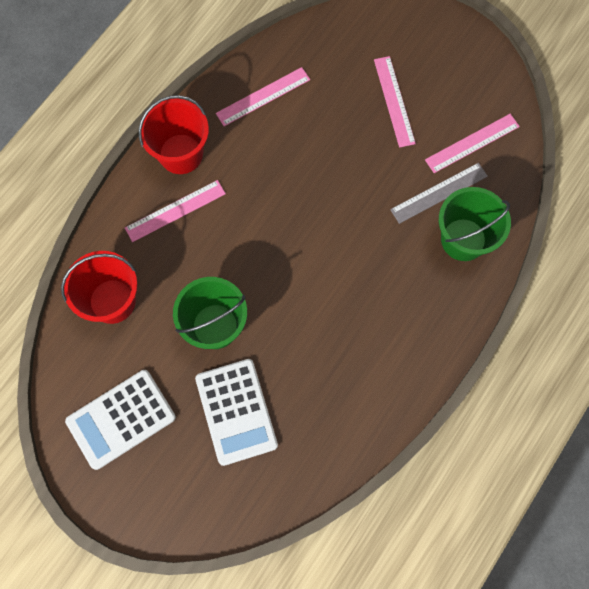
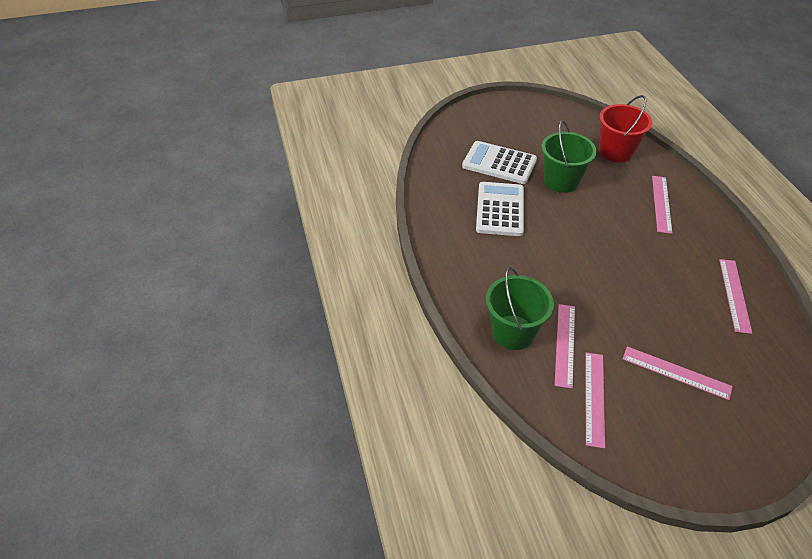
camera: 130 degrees right, 25 degrees down
white calculator [65,370,176,470] -> white calculator moved to [476,182,524,236]
red bucket [139,95,209,174] -> none
grey ruler [390,163,488,224] -> pink ruler [555,304,575,389]

